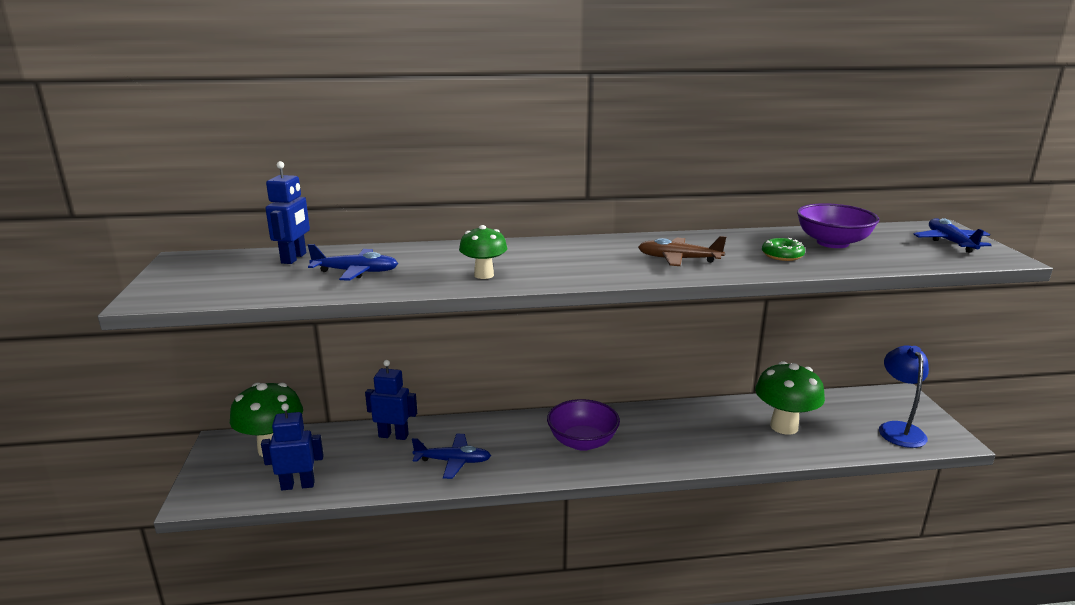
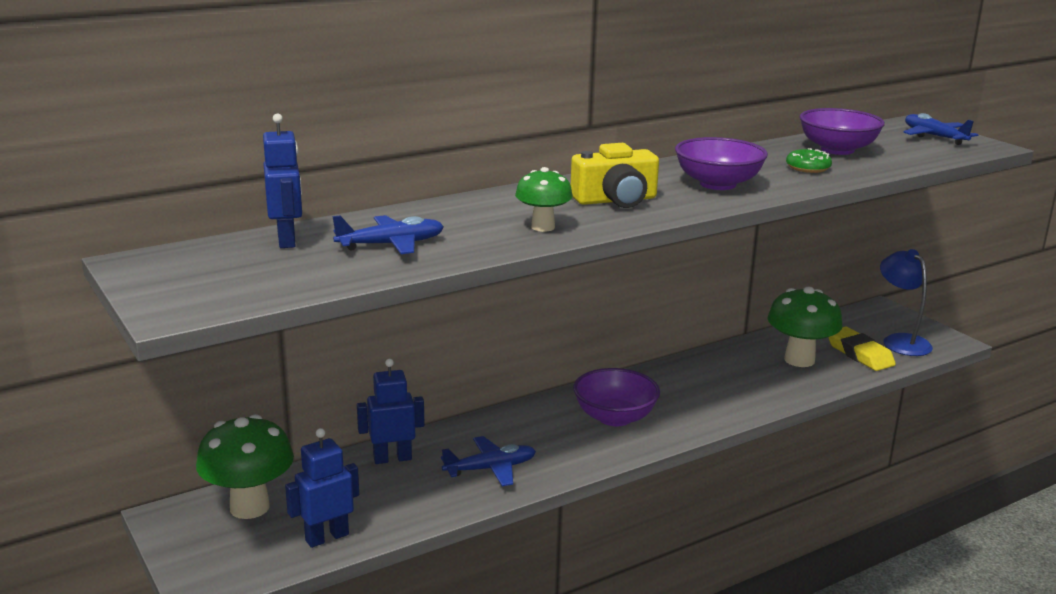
camera: 25 degrees left, 0 degrees up
brown plane [638,236,726,266] -> purple bowl [675,137,768,190]
none -> yellow camera [571,143,659,208]
none -> yellow eraser [828,327,896,371]

